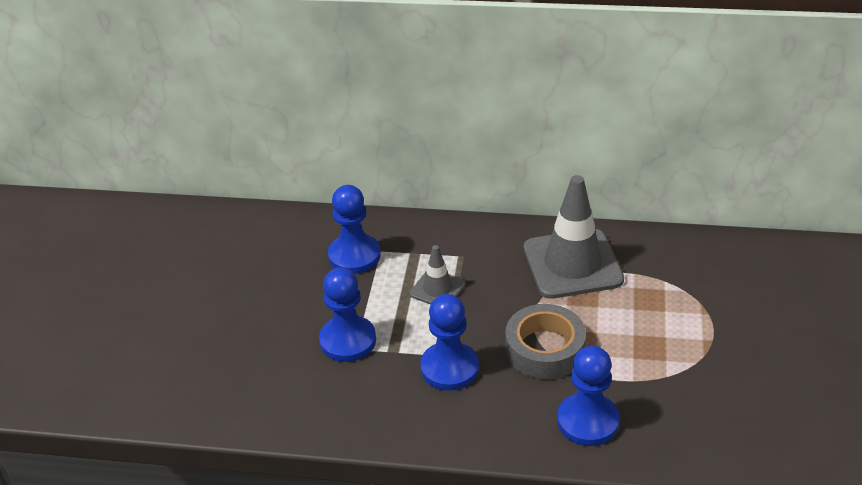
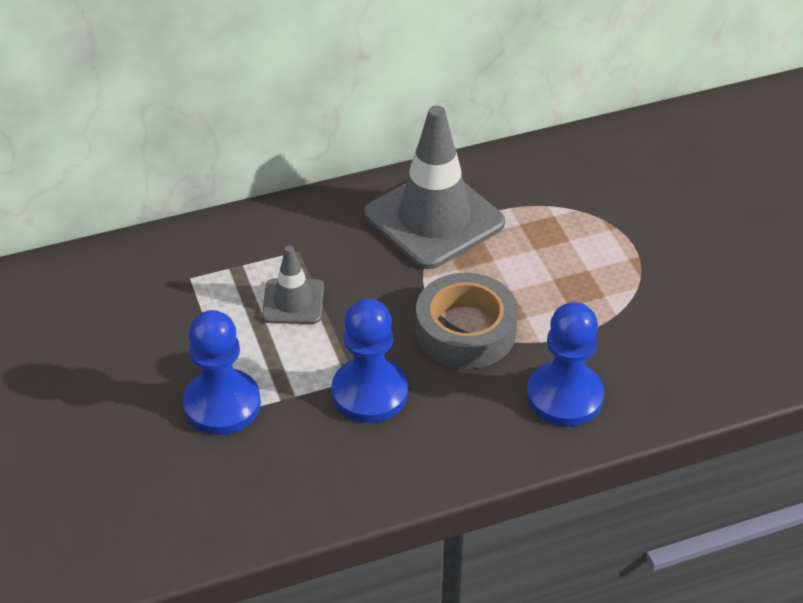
camera: 30 degrees left, 5 degrees up
blue pawn [328,185,381,274] -> none

